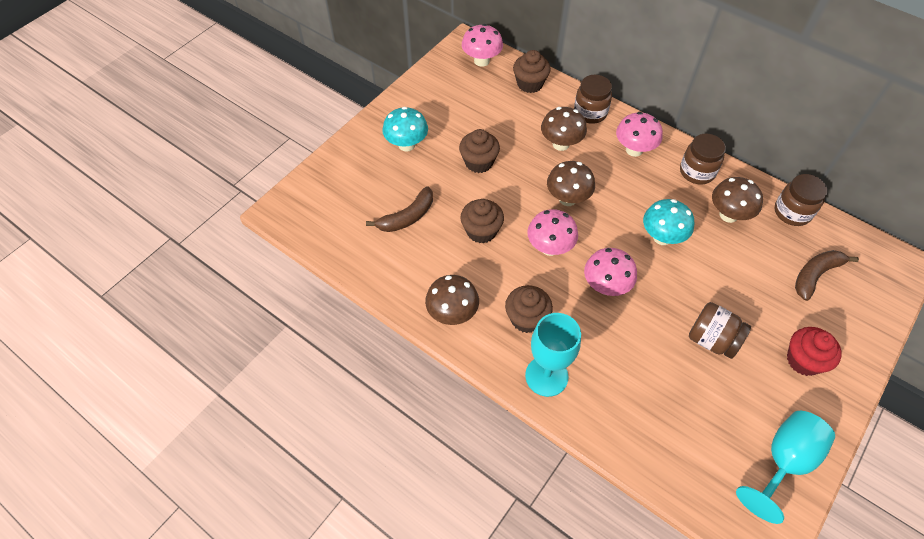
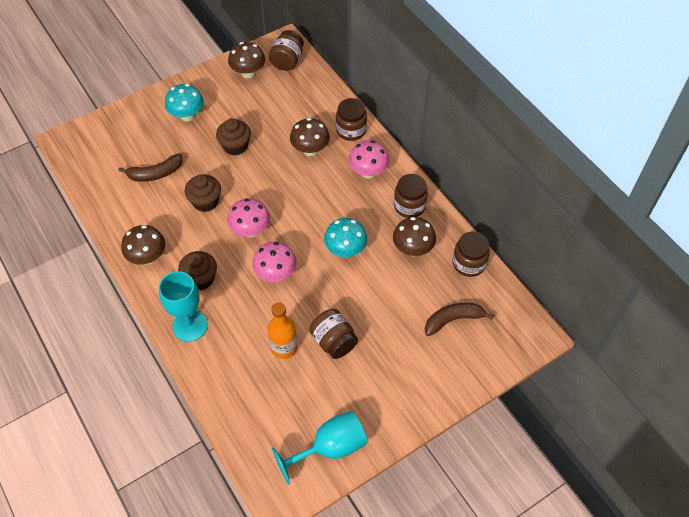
camera: 20 degrees right, 0 degrees up
pink mushroom [462,24,503,67] -> brown jar [269,30,304,71]
brown cupcake [513,50,551,93] -> none
brown mushroom [547,161,595,206] -> brown mushroom moved to [228,42,265,79]
red cupcake [787,327,842,376] -> none
none -> orange bottle [268,302,297,359]

